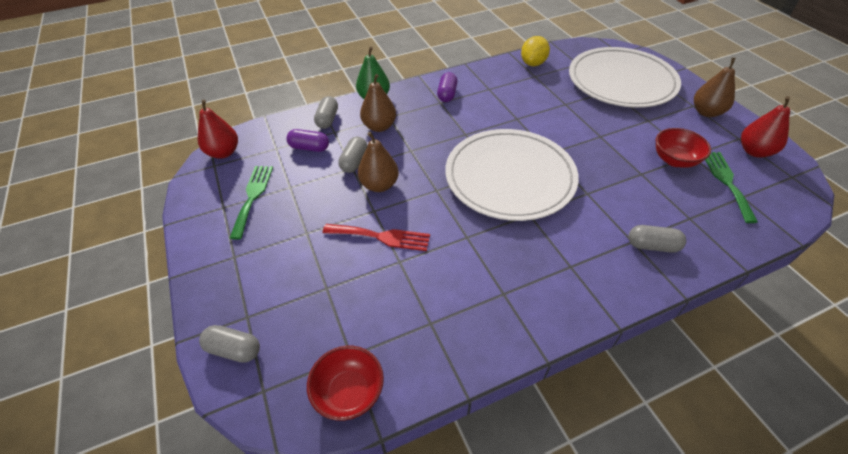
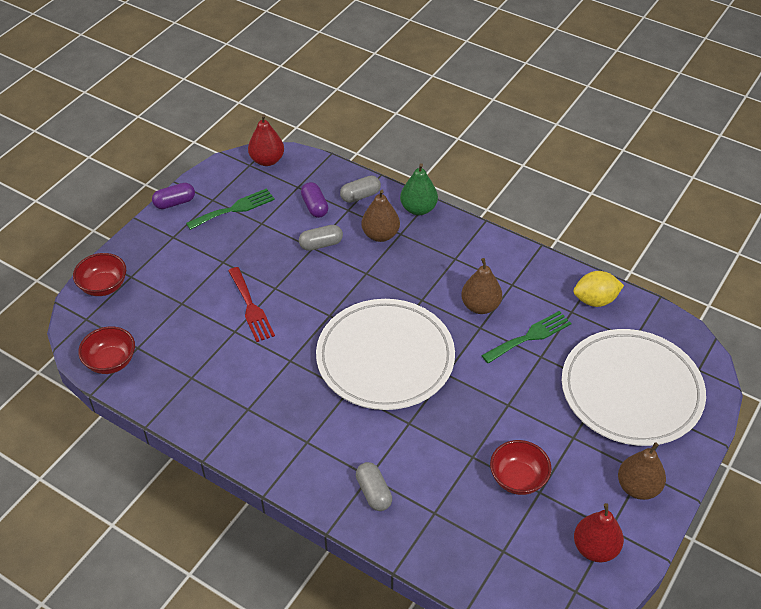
camera: 55 degrees right, 0 degrees up
grey capsule [199,325,260,363] -> red bowl [73,253,126,296]
brown pear [358,132,399,192] -> brown pear moved to [461,258,502,314]
purple capsule [437,72,458,102] -> purple capsule moved to [152,183,195,209]
green fork [705,152,758,223] -> green fork moved to [481,311,572,364]

